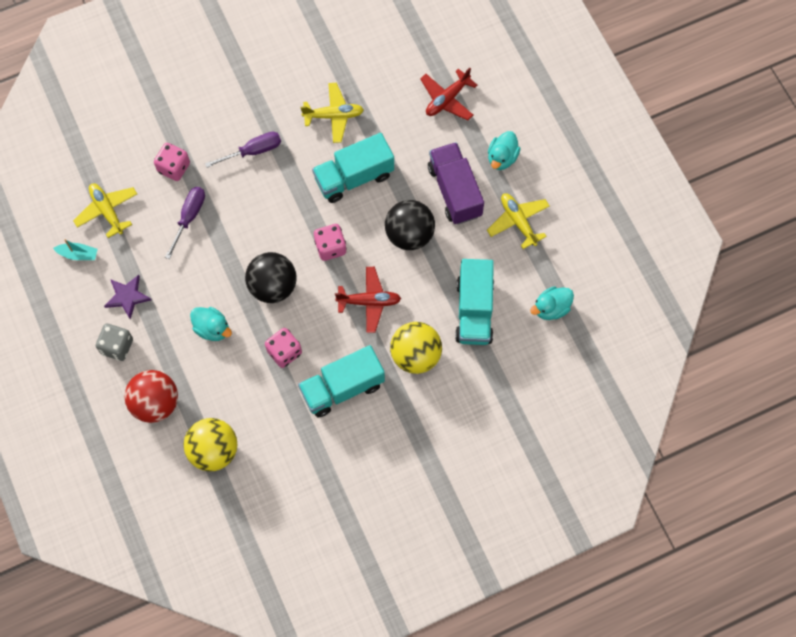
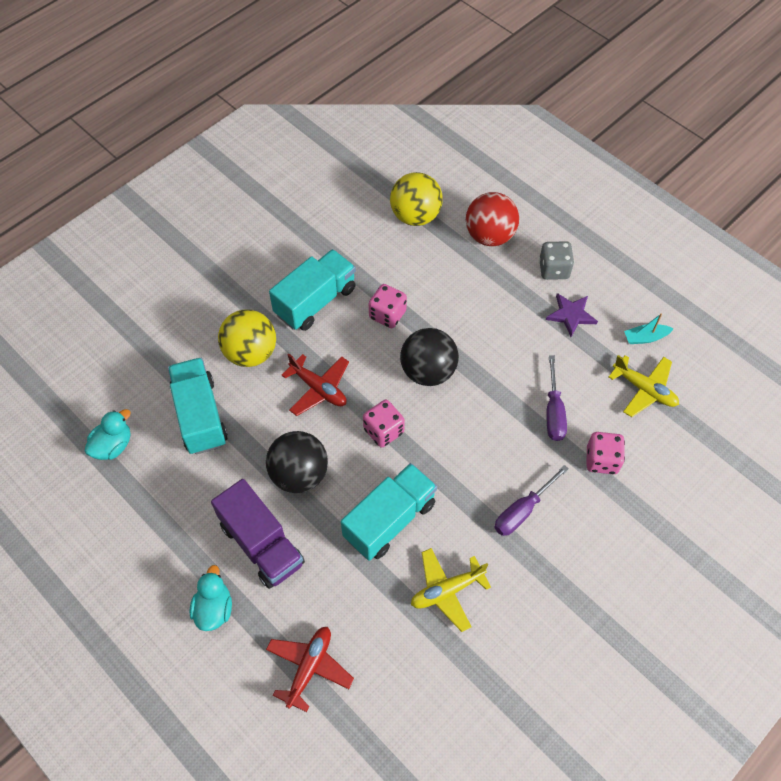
camera: 160 degrees right, 10 degrees down
turquoise duck [190,307,232,341] -> none
red plane [335,267,401,333] -> red plane turned 120 degrees counterclockwise [281,354,349,416]
yellow plane [487,193,550,249] -> none

